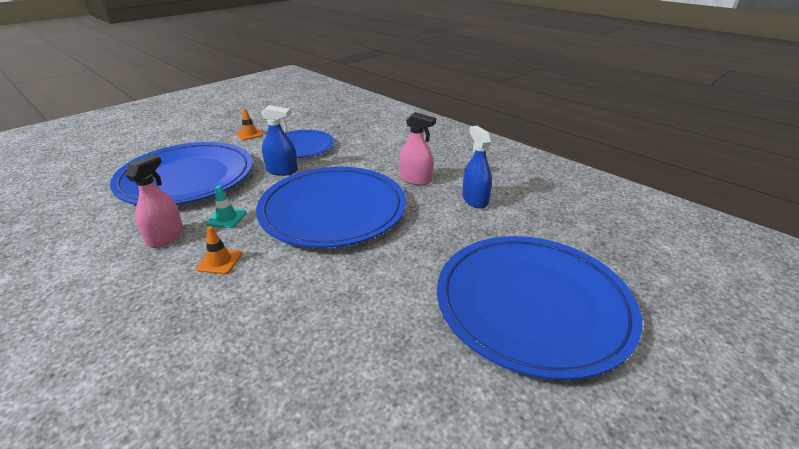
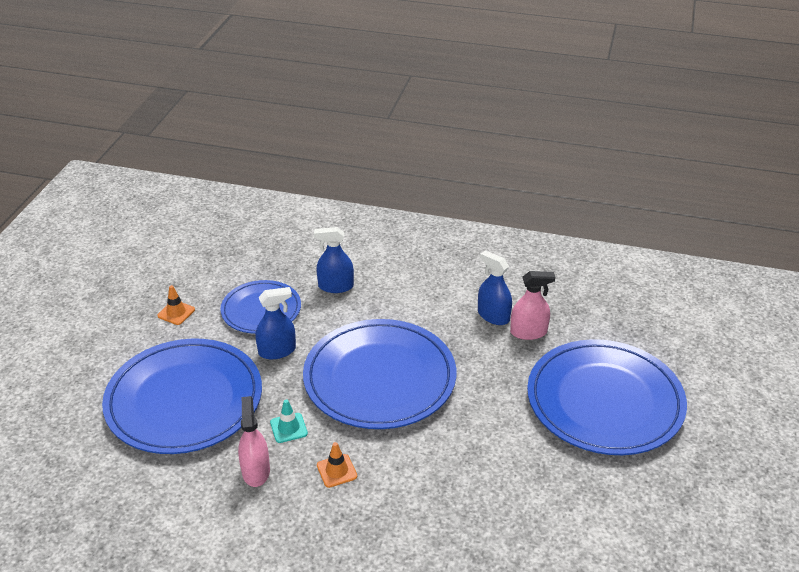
camera: 30 degrees left, 5 degrees up
pink spray bottle [399,112,436,185] -> pink spray bottle moved to [510,271,555,340]
none -> blue spray bottle [314,227,354,293]

